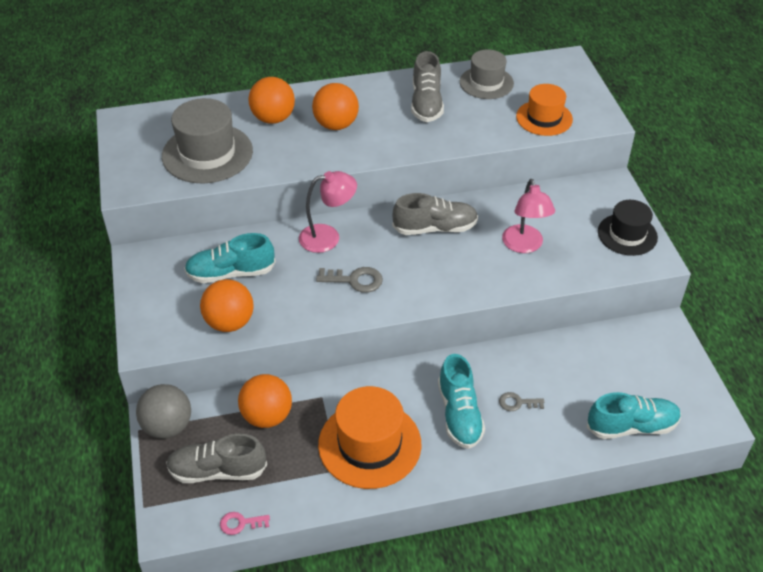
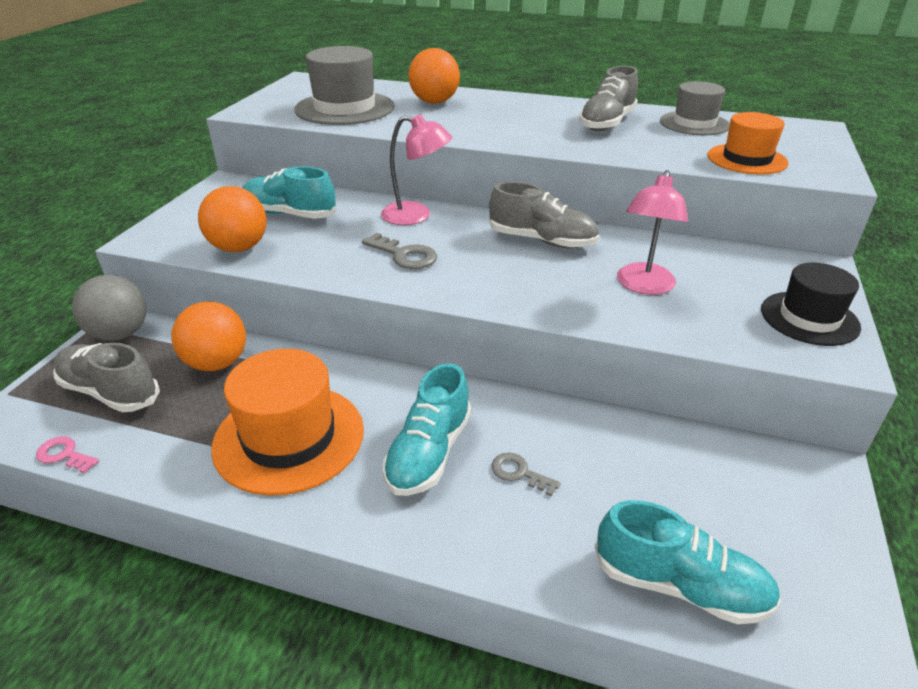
camera: 30 degrees right, 10 degrees down
orange ball [312,83,359,130] -> none

